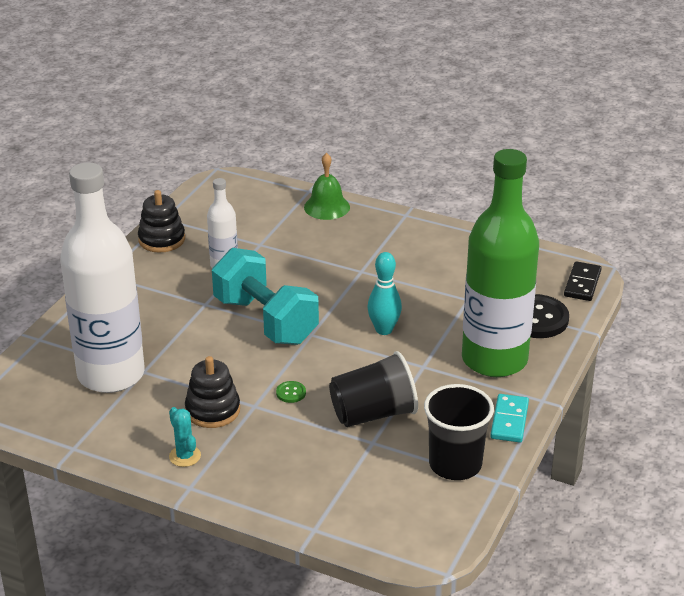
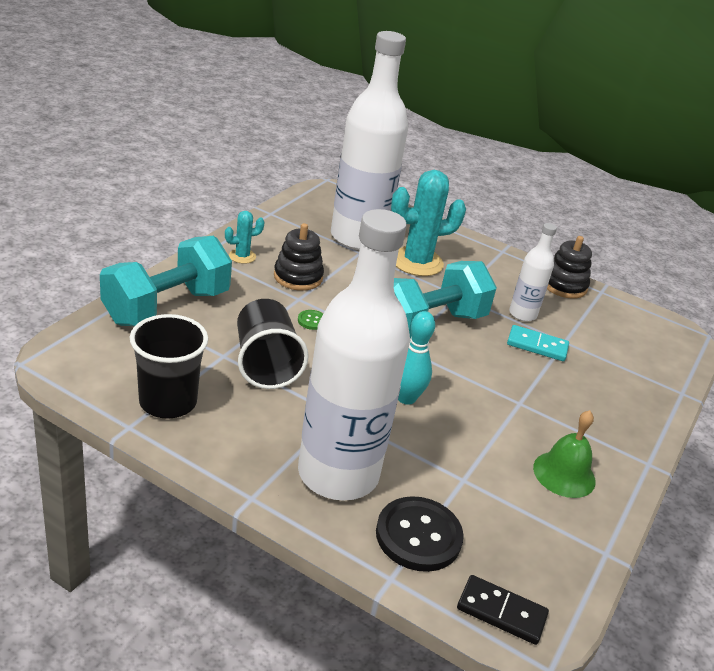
camera: 90 degrees right, 0 degrees up
green bell [304,153,350,220] -> green bell moved to [533,410,596,498]
green bottle [462,149,539,377] -> white bottle [298,209,410,501]
turquoise domino [490,394,529,443] -> turquoise domino moved to [507,325,569,361]
none -> turquoise dumbbell [100,236,232,326]
none -> turquoise cactus [391,170,466,276]

